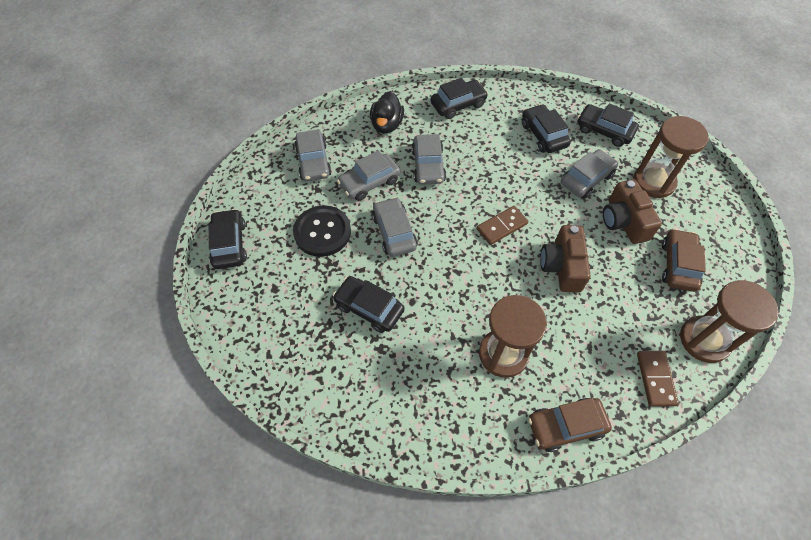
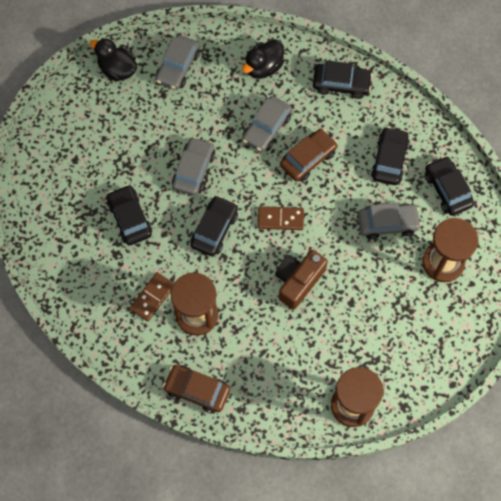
camera: 35 degrees right, 10 degrees up
black car [209,209,247,269] -> black car moved to [190,195,238,257]
black button [293,205,351,257] -> none
grey car [337,150,400,201] -> none
brown camera [603,179,662,244] -> none
brown domino [637,351,679,406] -> brown domino moved to [130,272,174,321]
brown car [662,229,706,292] -> brown car moved to [280,129,337,182]
none -> black duck [90,38,137,81]

